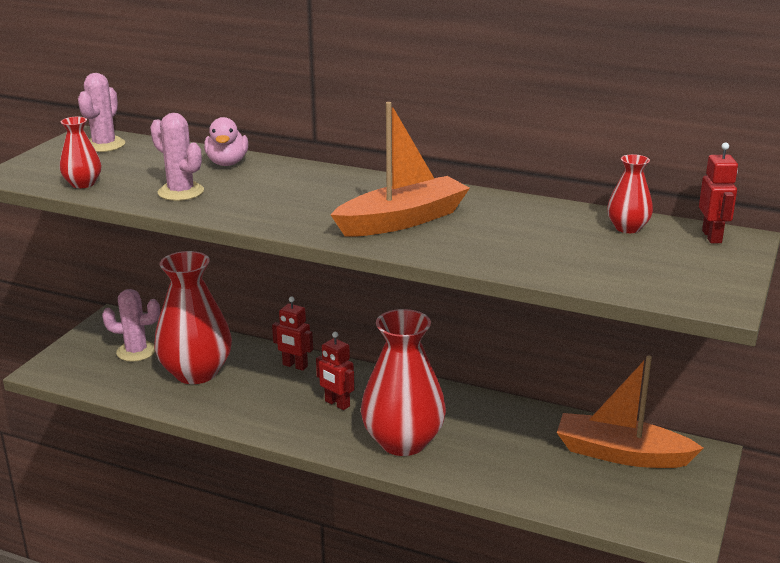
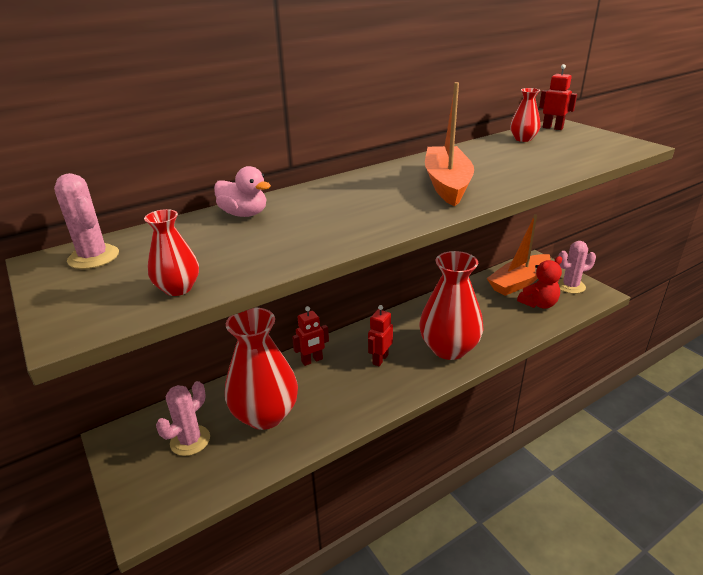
camera: 55 degrees left, 5 degrees up
pink cactus [150,113,204,201] -> pink cactus moved to [558,241,596,294]
red robot [316,332,355,410] -> red robot turned 135 degrees clockwise [368,305,393,366]
none -> red teddy bear [517,256,562,309]

